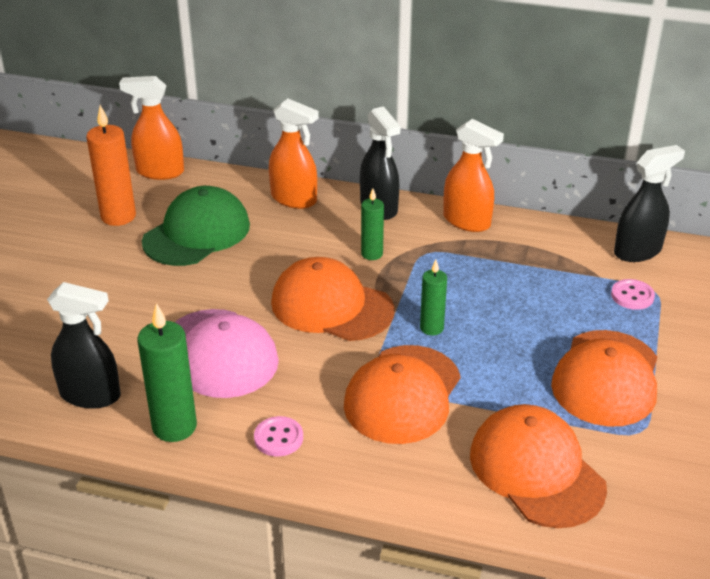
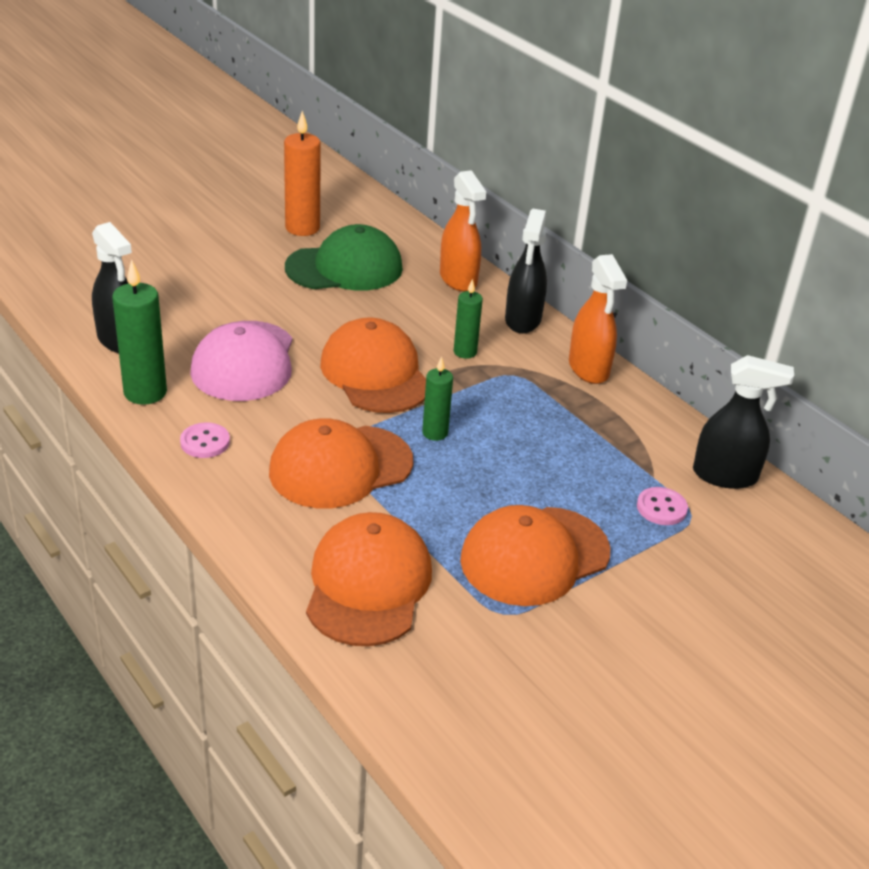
camera: 35 degrees right, 0 degrees up
orange spray bottle [119,76,184,180] -> none

